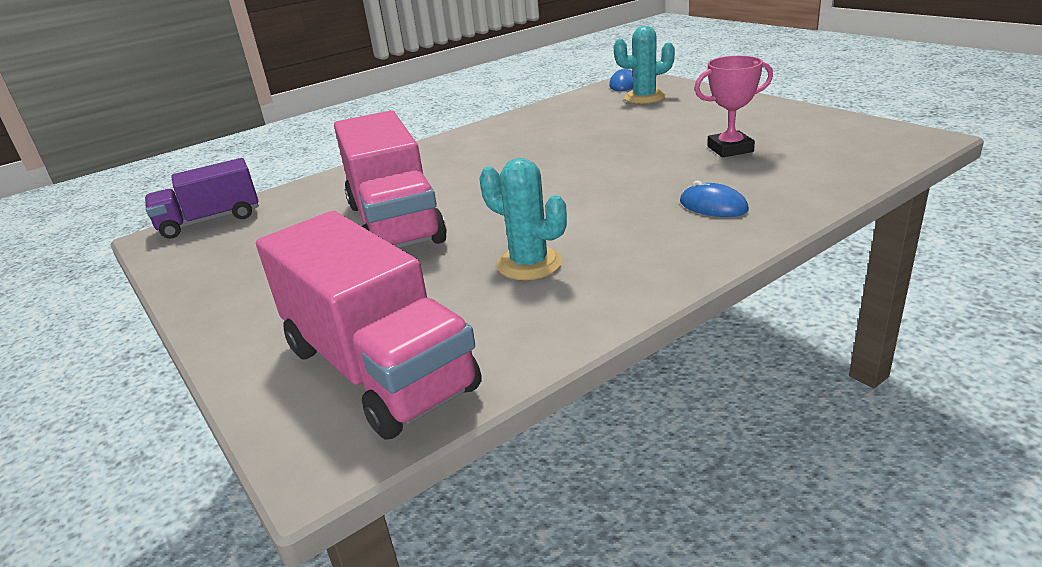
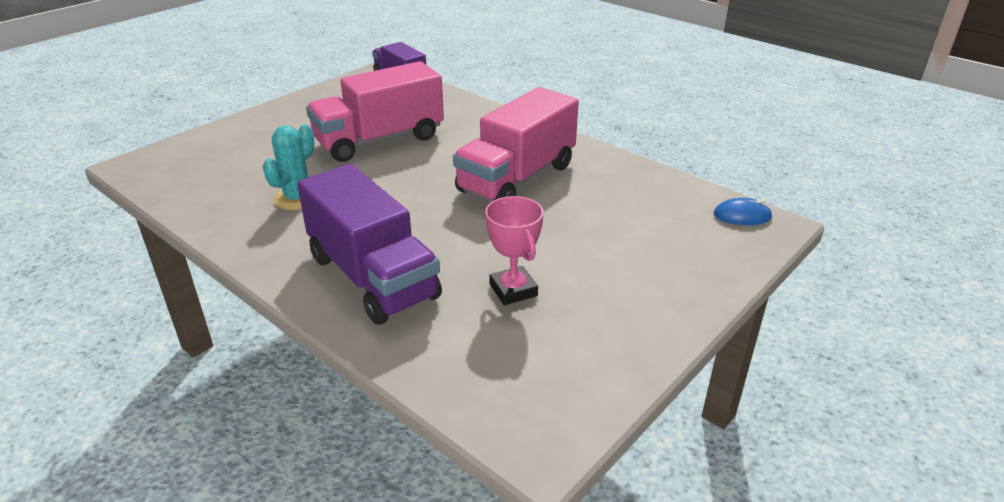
camera: 75 degrees right, 5 degrees up
pink truck [256,211,481,439] -> pink truck moved to [453,87,579,202]
turquoise cactus [614,26,675,104] -> none
blue mouse [680,181,749,217] -> purple truck [297,164,442,325]

